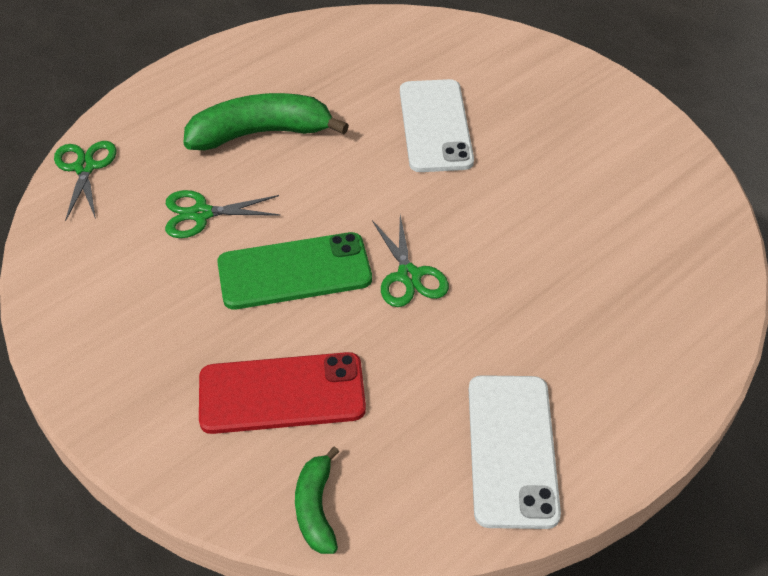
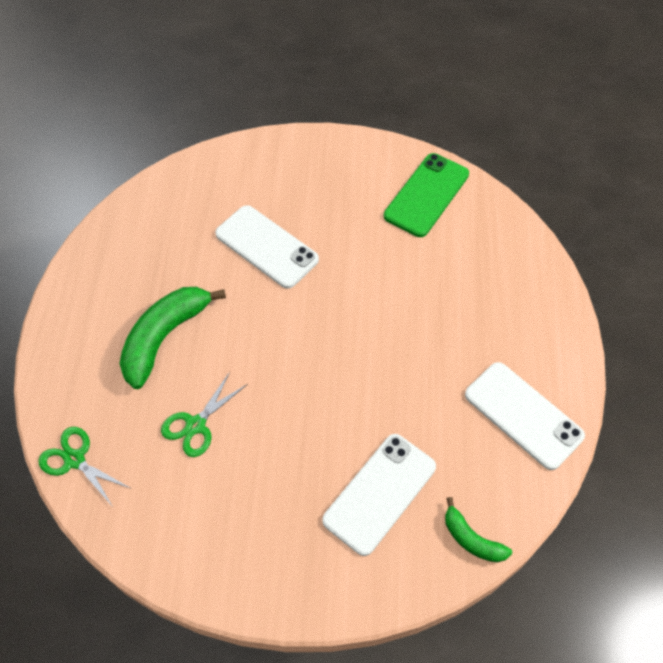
camera: 45 degrees left, 10 degrees up
red phone [199,352,366,434] -> white phone [322,434,436,556]
green phone [217,232,372,309] -> green phone moved to [384,153,469,237]
green scissors [372,215,449,307] -> none

